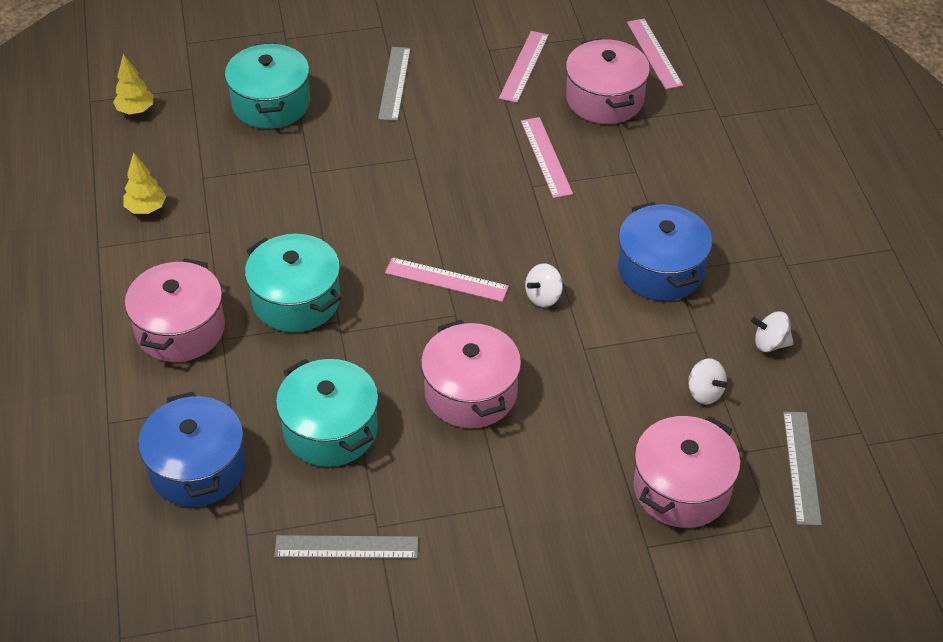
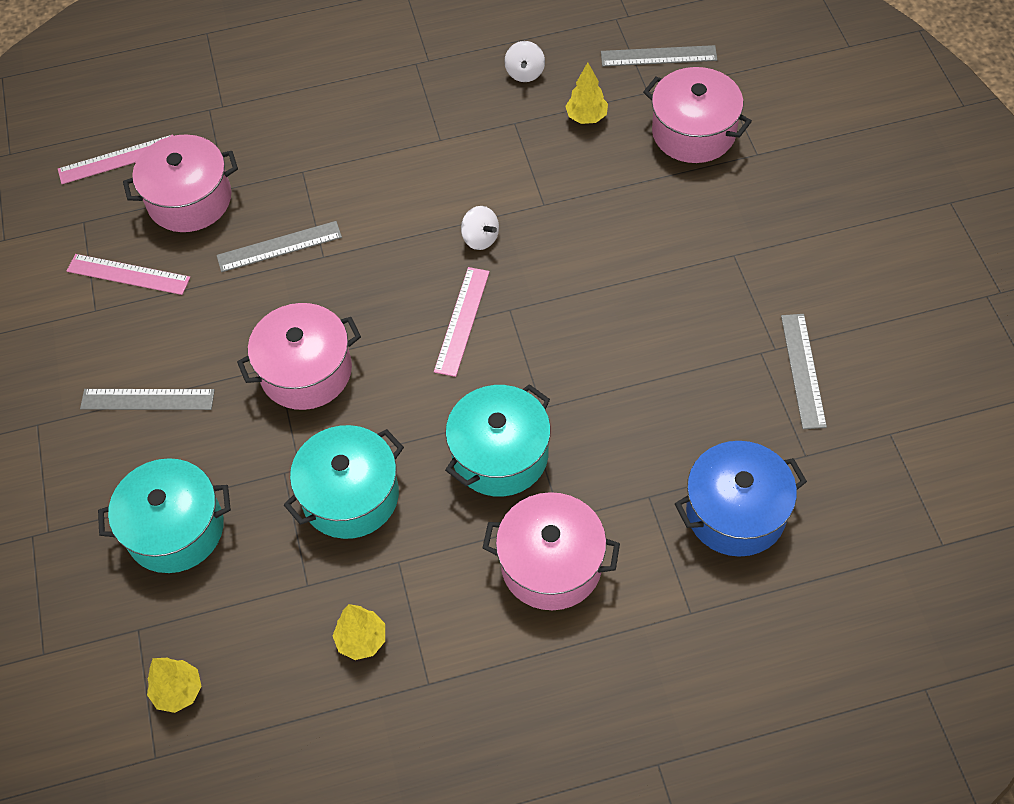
camera: 90 degrees left, 10 degrees up
turquoise pot [276,359,378,467] -> turquoise pot moved to [284,425,404,539]
pink pot [421,320,521,428] -> pink pot moved to [237,303,361,410]
pink ruler [521,117,573,198] -> grey ruler [216,221,342,272]
blue pot [618,202,712,301] -> none
white spinning top [688,358,728,404] -> yellow tree [565,62,608,124]

